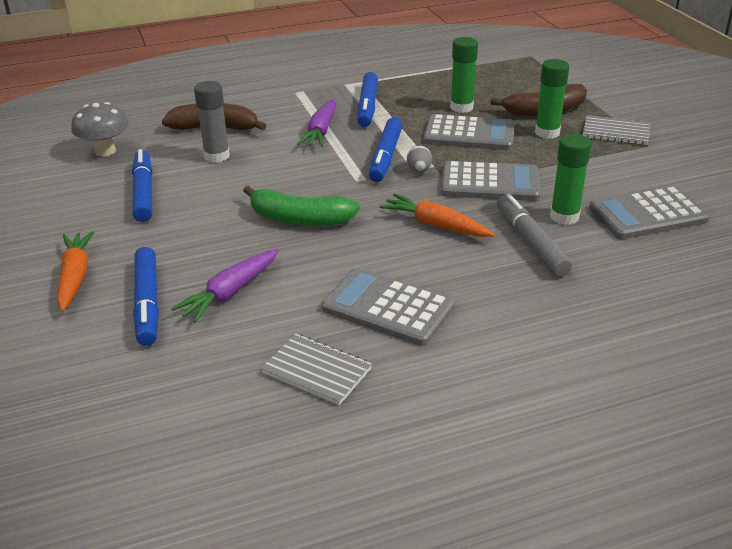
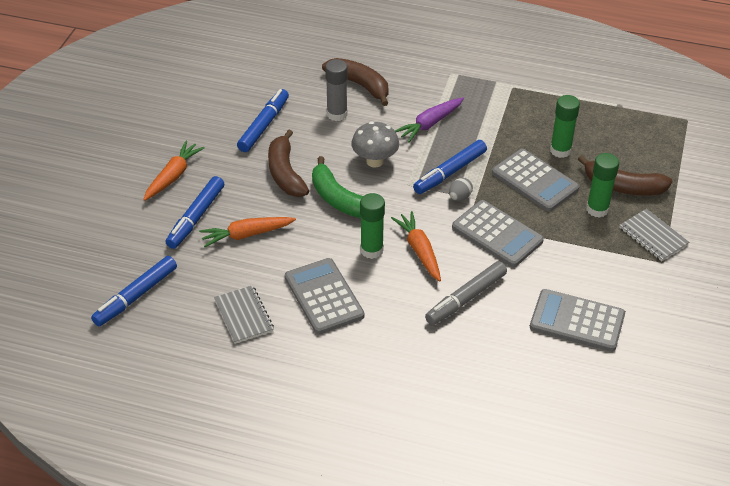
camera: 35 degrees right, 10 degrees up
grey mushroom [71,102,129,157] -> grey mushroom moved to [351,122,399,168]
purple carrot [171,249,279,323] -> orange carrot [199,217,296,247]
blue marker [357,72,378,127] -> blue marker moved to [91,256,177,326]
grey marker [497,194,572,277] -> grey marker turned 150 degrees counterclockwise [425,261,507,325]
green glue stick [550,134,591,225] -> green glue stick moved to [360,193,385,259]
none -> brown banana [268,130,309,197]

